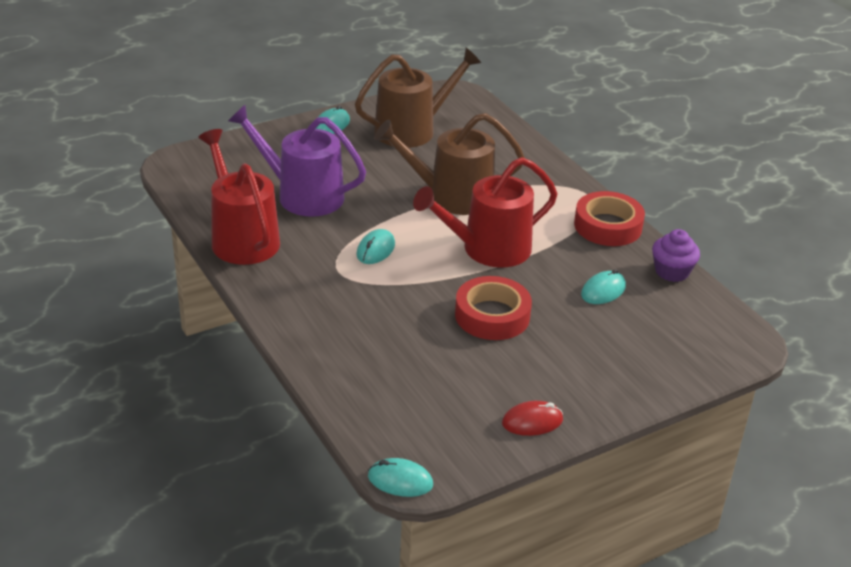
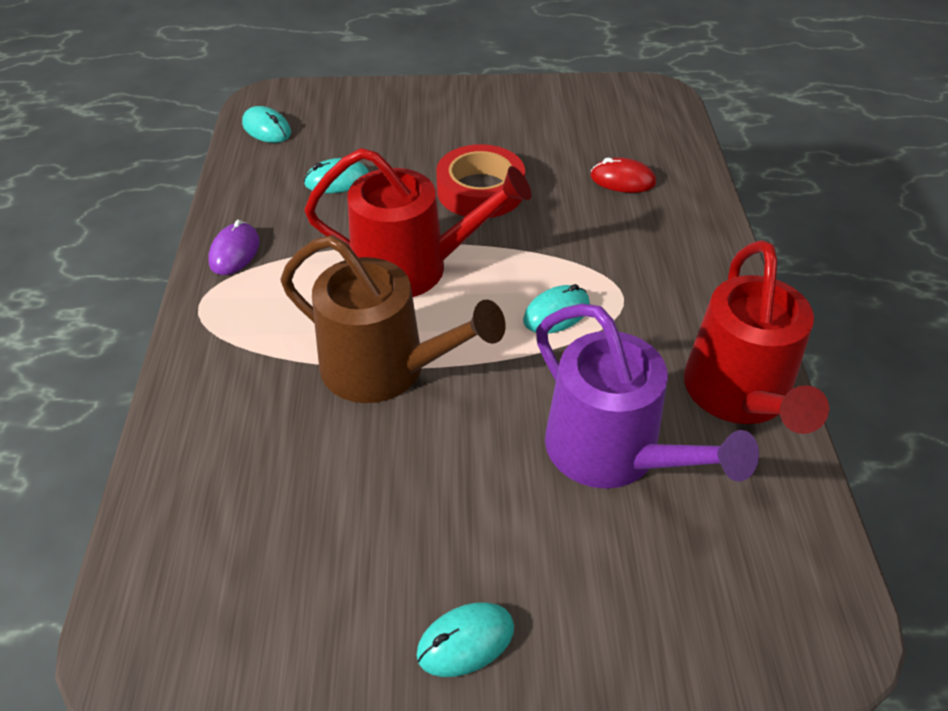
camera: 150 degrees left, 10 degrees up
brown watering can [355,48,481,148] -> none
turquoise mouse [368,458,433,497] -> turquoise mouse moved to [242,106,291,143]
red mouse [502,401,563,436] -> red mouse moved to [591,158,656,193]
red tape [574,191,645,246] -> purple mouse [208,220,260,275]
purple cupcake [652,229,700,282] -> none

